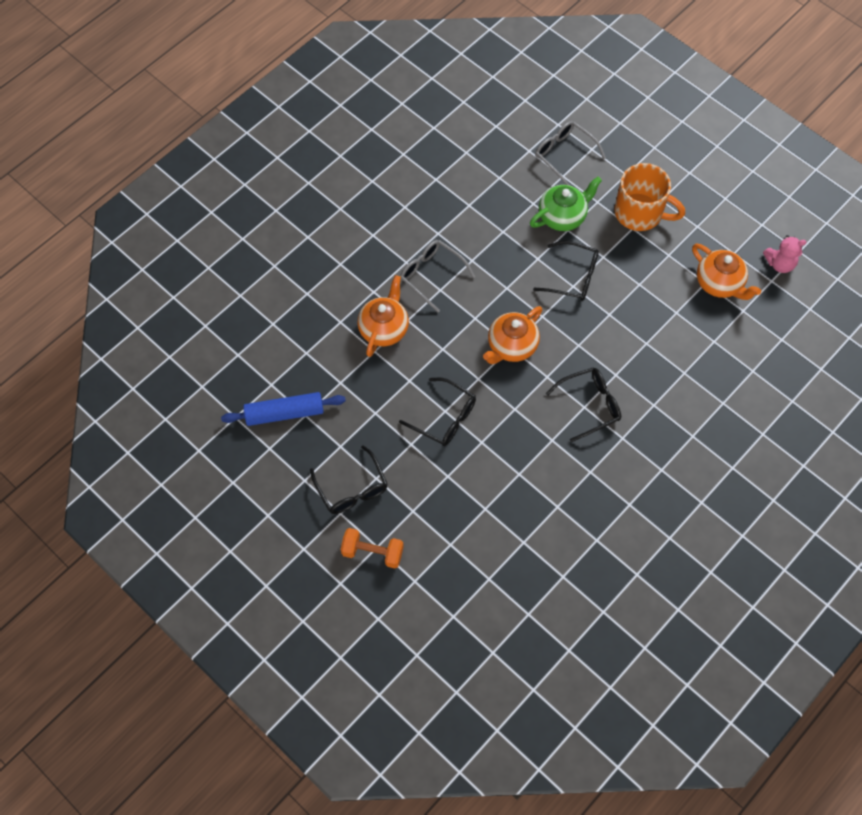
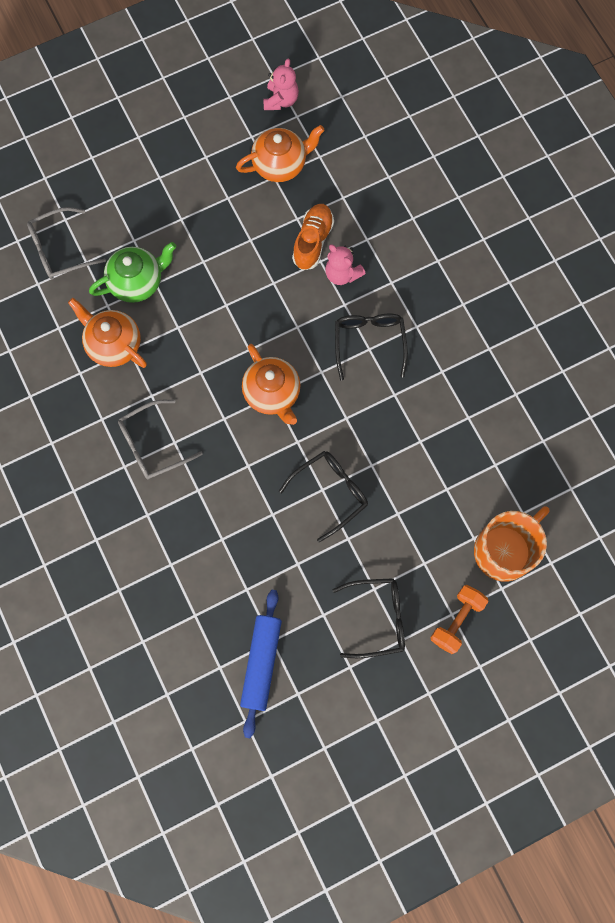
camera: 70 degrees left, 10 degrees up
orange teapot [357,275,409,357] -> orange teapot moved to [68,298,147,368]
green teapot [530,177,602,231] -> green teapot turned 75 degrees clockwise [89,242,176,303]
black glasses [533,241,599,301] -> none
orange mug [614,163,685,231] -> orange mug moved to [474,506,550,582]
none -> orange shoe [292,204,334,270]
none -> pink teddy bear [325,244,365,285]

